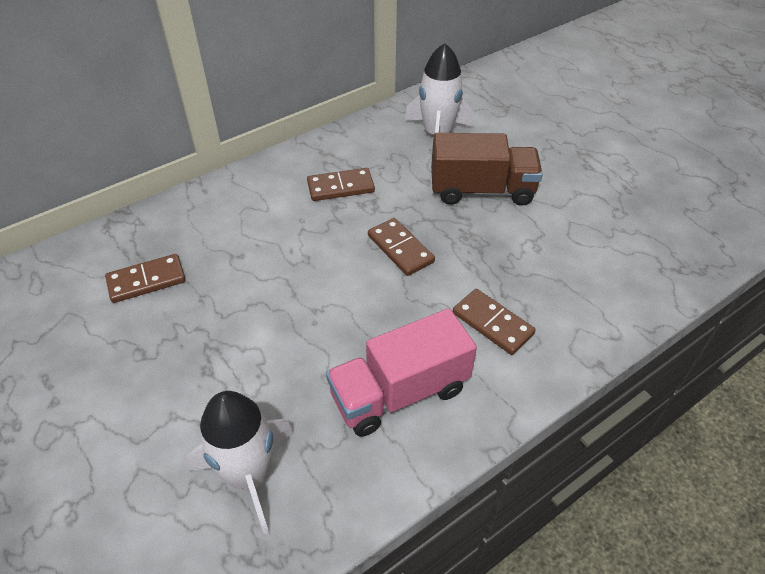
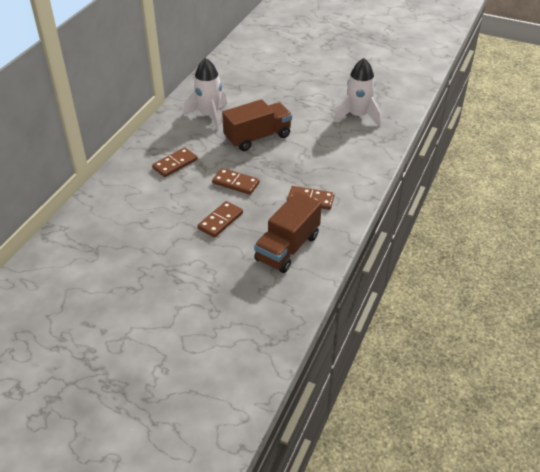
camera: 30 degrees left, 5 degrees down
brown domino [105,254,186,303] -> brown domino moved to [197,201,243,238]
white rocket [186,391,294,535] -> white rocket moved to [334,58,381,126]
pink truck [326,308,477,437] -> brown truck [254,192,322,273]

